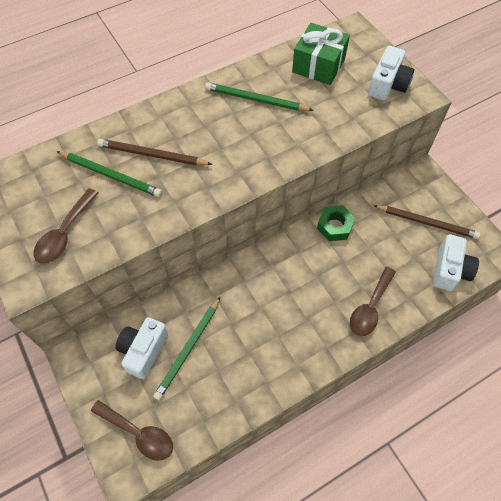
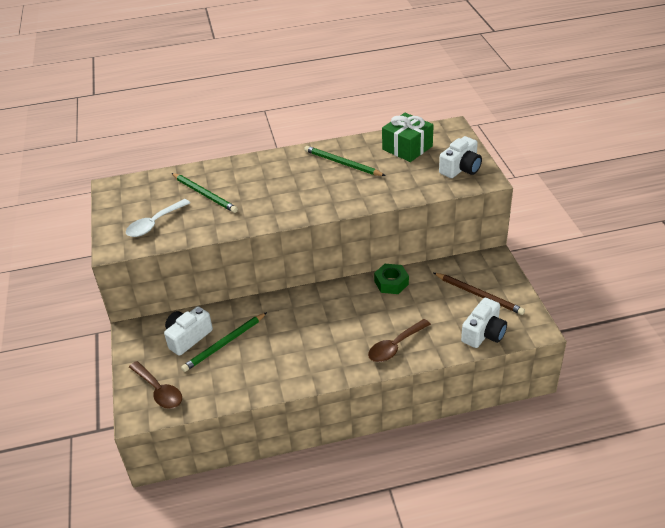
camera: 20 degrees right, 20 degrees down
brown spoon [34,188,98,264] -> white spoon [126,199,190,237]
brown pencil [97,139,213,165] -> none

